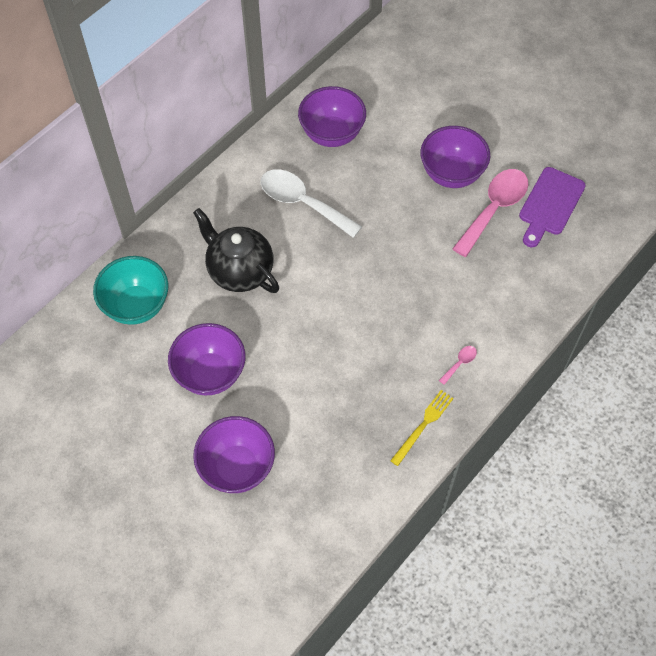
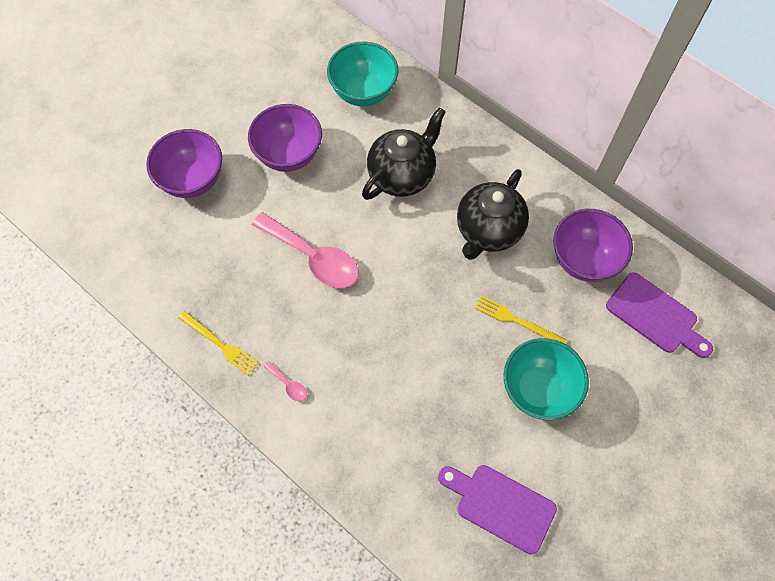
camera: 90 degrees right, 5 degrees up
white spoon [261,169,362,238] -> black teapot [457,169,529,260]
purple bowl [420,126,490,188] -> turquoise bowl [504,338,589,420]
pink spoon [452,169,528,257] -> pink spoon moved to [252,212,359,288]
none -> yellow fork [475,295,567,343]
none -> purple cutting board [606,273,713,358]

